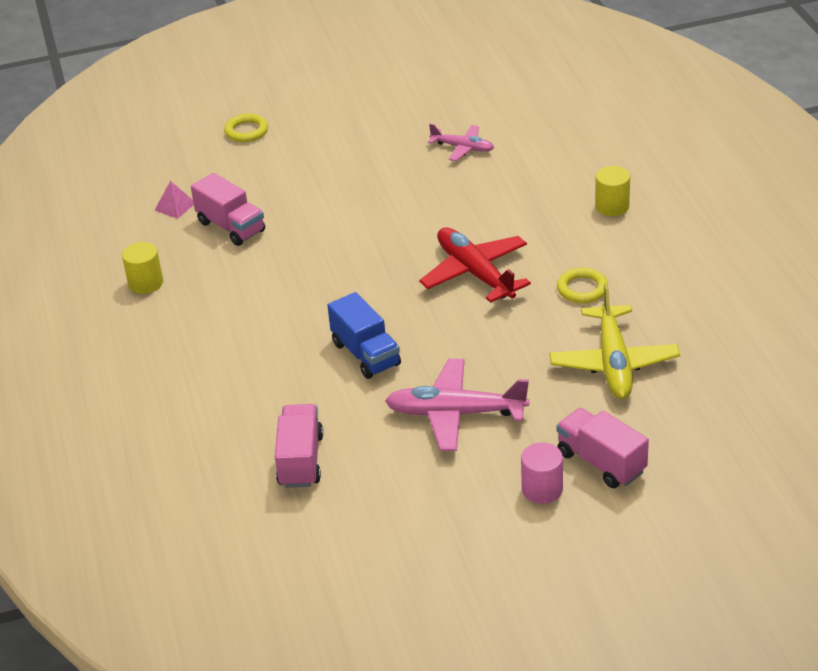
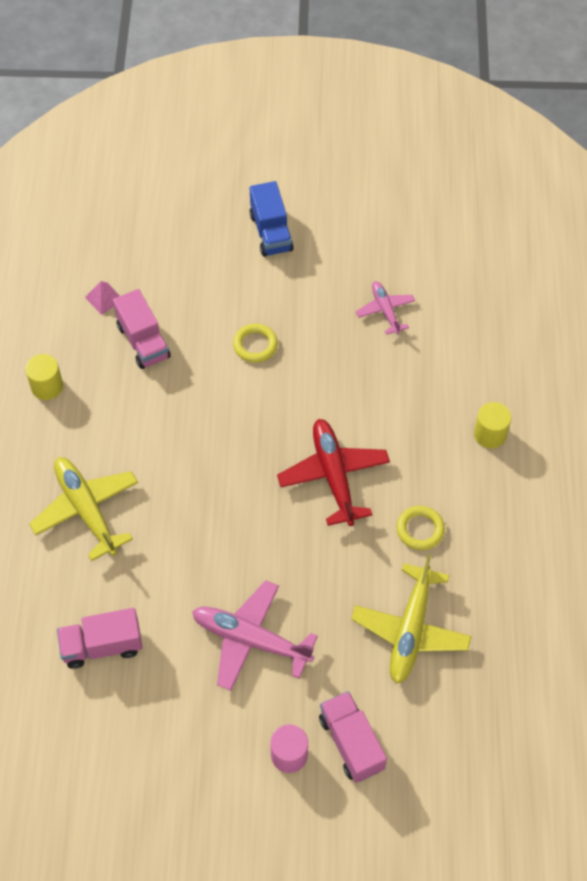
camera: 15 degrees right, 20 degrees up
yellow ring [224,113,268,142] -> yellow ring moved to [233,324,278,363]
pink truck [275,404,323,488] -> pink truck turned 120 degrees counterclockwise [57,608,143,669]
blue truck [327,292,401,379] -> blue truck moved to [249,181,294,257]
pink plane [428,124,494,161] -> pink plane turned 150 degrees counterclockwise [356,281,415,335]
none -> yellow plane [29,457,138,561]

